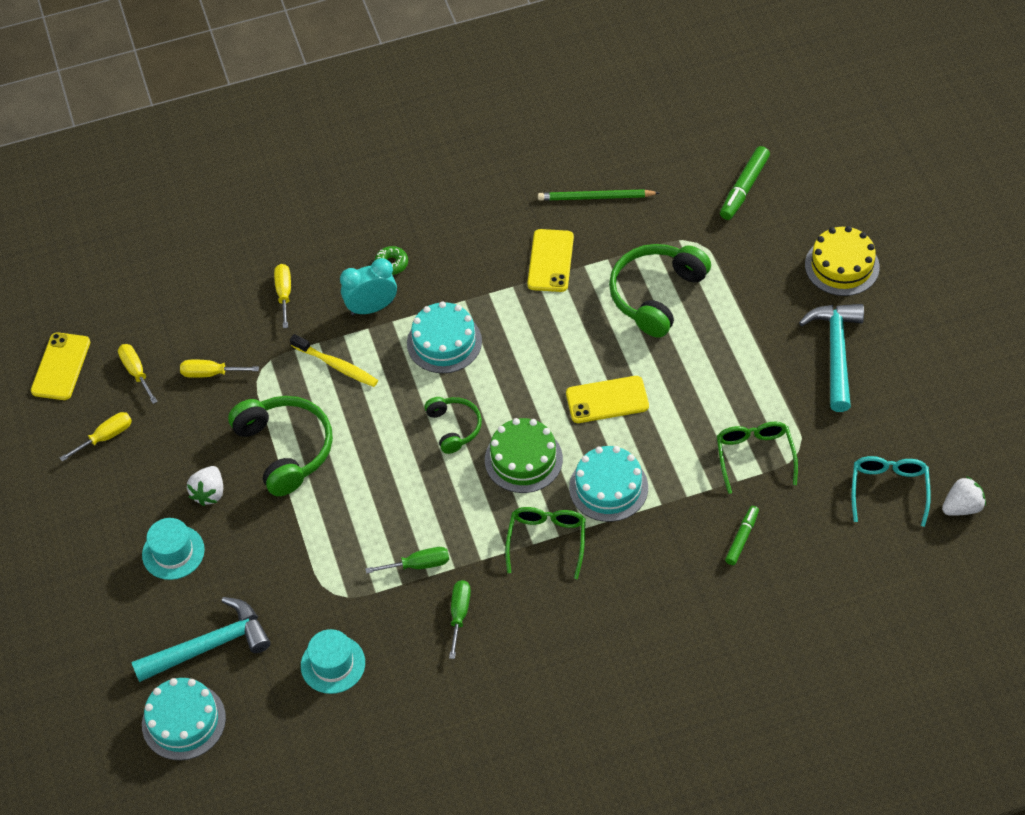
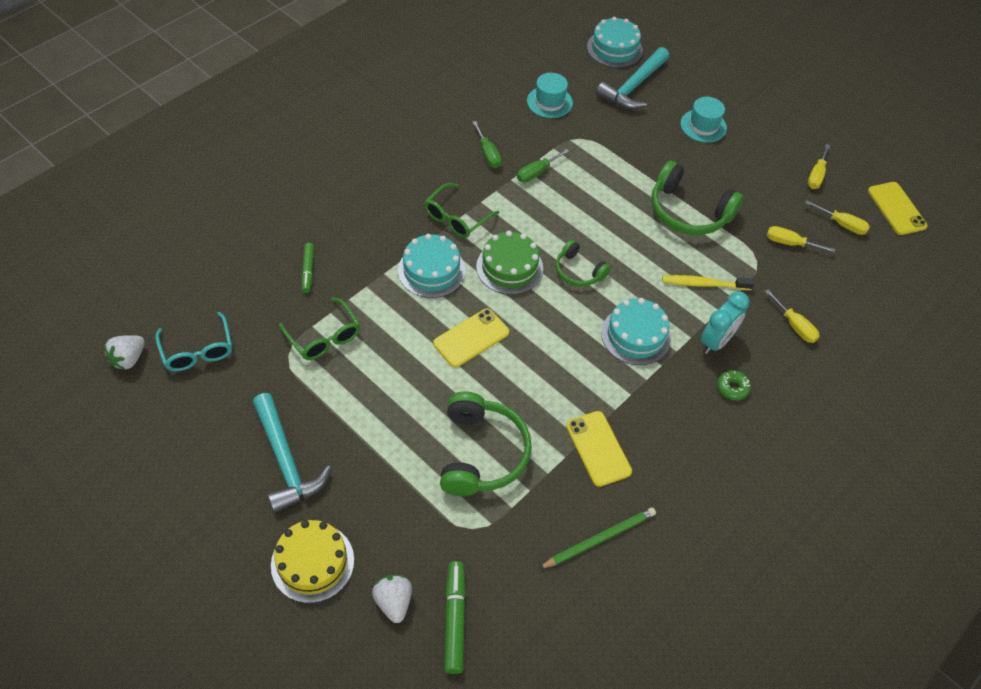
camera: 145 degrees right, 0 degrees up
yellow screwdriver [180,360,259,378] -> yellow screwdriver turned 135 degrees counterclockwise [767,226,835,253]
white strawberry [187,466,223,506] -> white strawberry moved to [372,575,412,623]
green glasses [505,507,586,579] -> green glasses turned 60 degrees clockwise [424,183,500,238]

